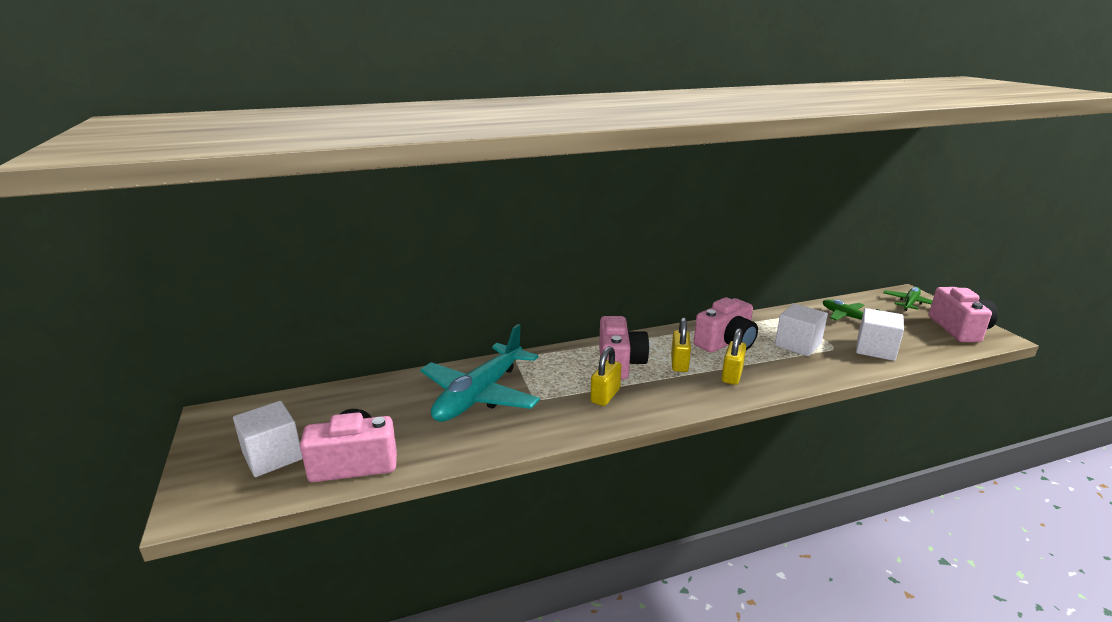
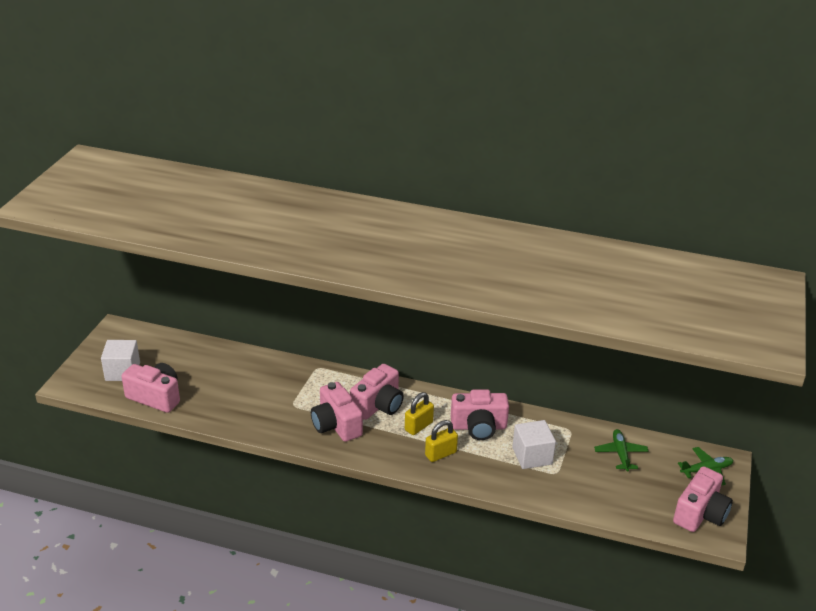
camera: 35 degrees right, 10 degrees up
turquoise plane [420,324,540,422] -> none
yellow padlock [590,346,621,406] -> pink camera [311,382,363,442]
white cube [856,308,904,361] -> none

